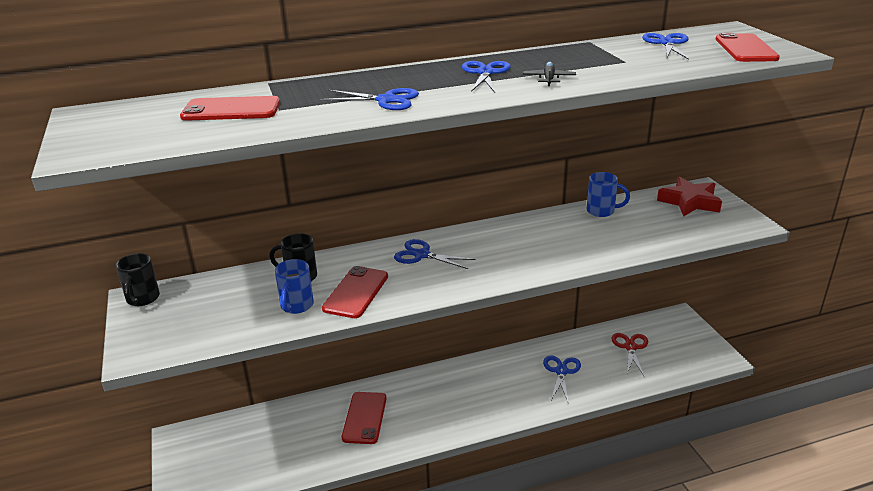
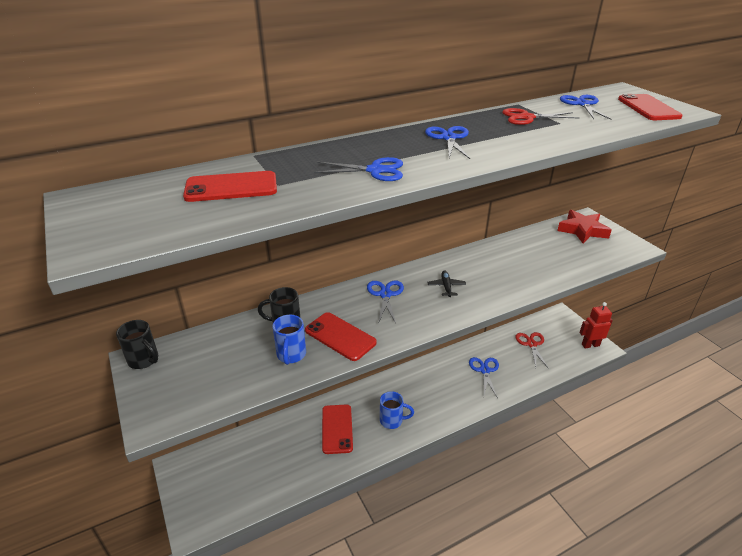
camera: 10 degrees left, 5 degrees up
black mug [116,253,160,306] -> black mug turned 45 degrees counterclockwise [116,320,158,369]
red phone [322,266,388,318] -> red phone turned 60 degrees counterclockwise [305,312,377,361]
blue scissors [394,239,475,269] -> blue scissors turned 75 degrees clockwise [367,281,404,324]
black plane [523,61,576,86] -> black plane moved to [428,271,466,297]
blue mug [587,172,630,217] -> blue mug moved to [380,391,414,429]
none -> red scissors [502,108,579,125]
none -> red robot [580,302,613,349]

